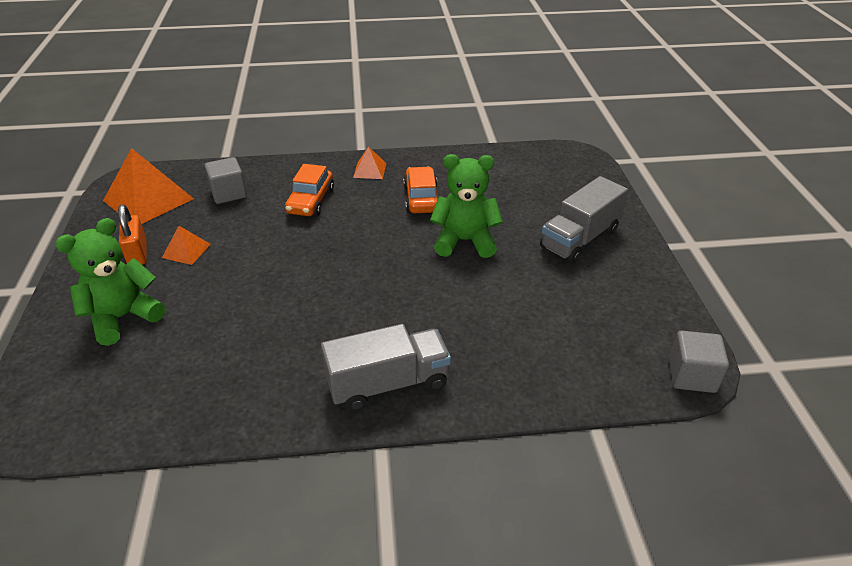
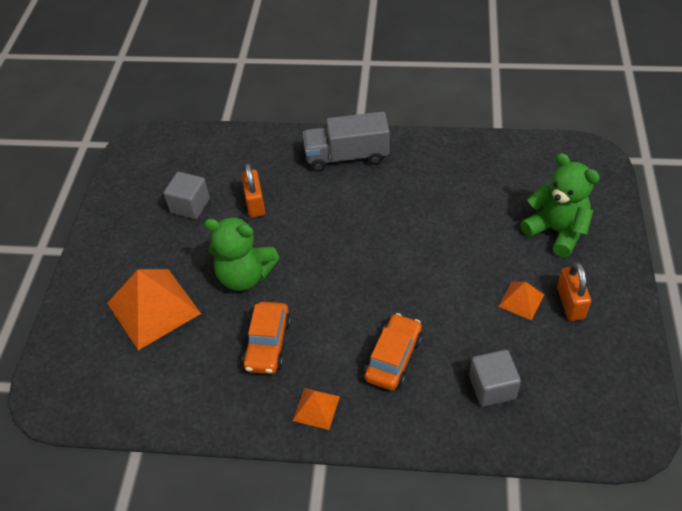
camera: 165 degrees left, 10 degrees up
green teddy bear [55,218,165,346] -> green teddy bear turned 105 degrees counterclockwise [520,153,600,257]
orange pyramid [103,148,194,224] -> orange pyramid moved to [107,269,201,350]
grey truck [540,176,628,264] -> none
grey cube [669,330,729,393] -> grey cube moved to [164,172,210,219]
none -> orange padlock [241,164,265,217]

